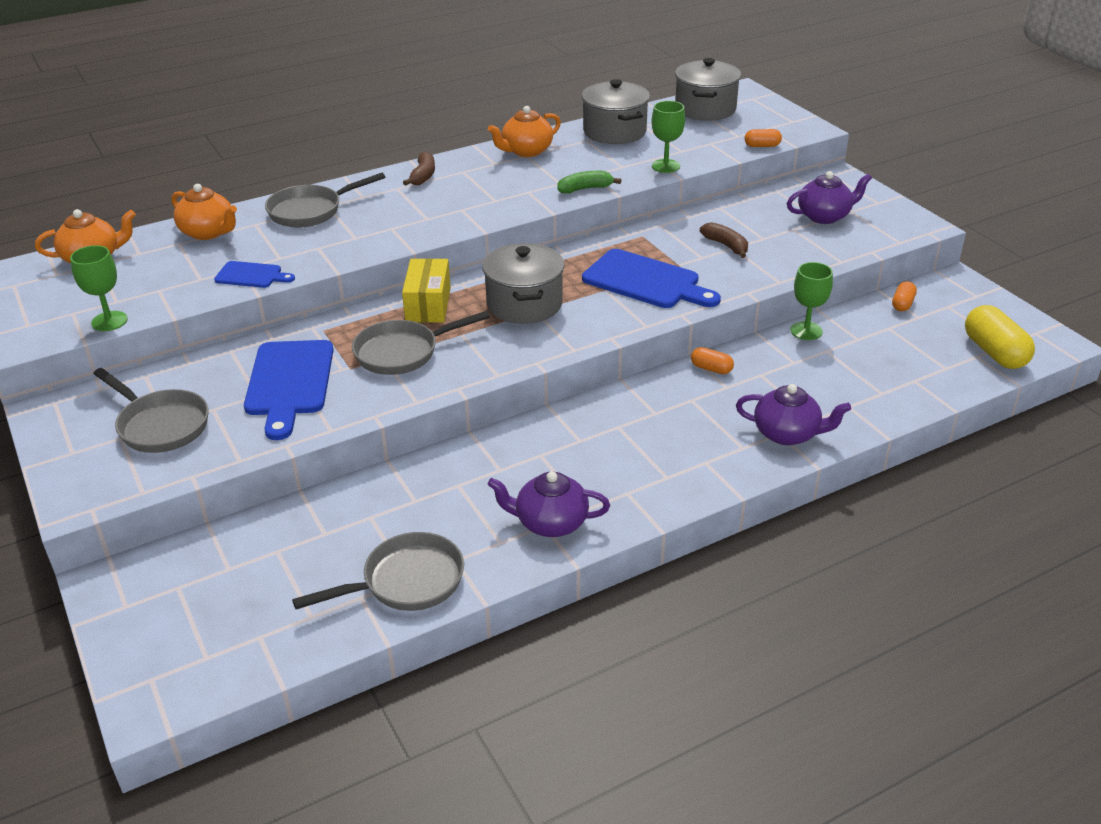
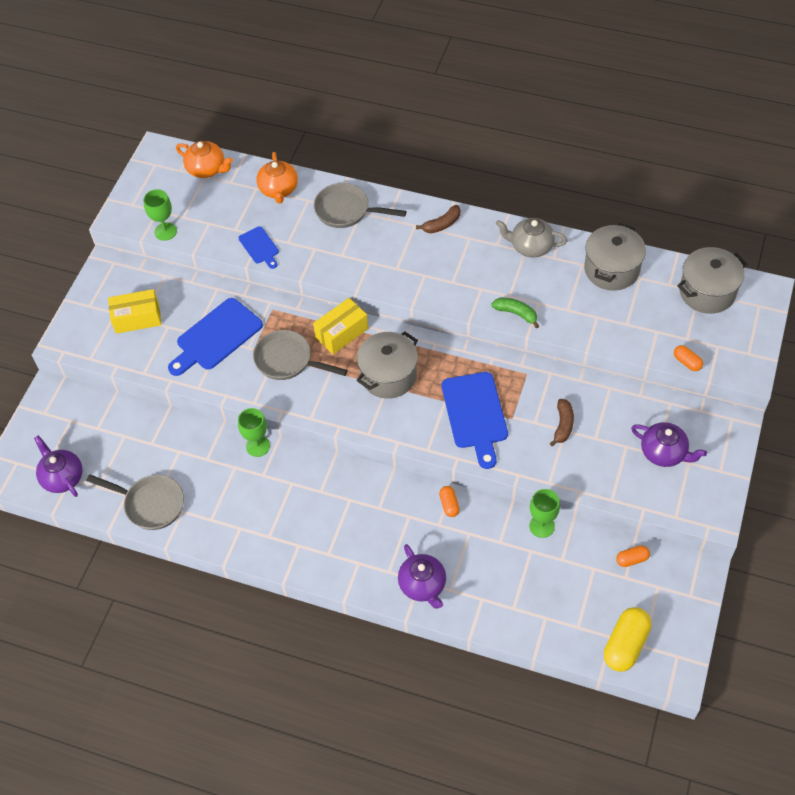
camera: 50 degrees right, 20 degrees up
grey pan [93,368,209,453] -> yellow box [108,289,161,334]
purple teapot [487,472,610,537] -> purple teapot moved to [34,435,83,497]
orange teapot [488,106,561,157] -> grey teapot [496,218,568,258]
green goblet [652,101,685,173] -> green goblet moved to [238,408,270,457]

